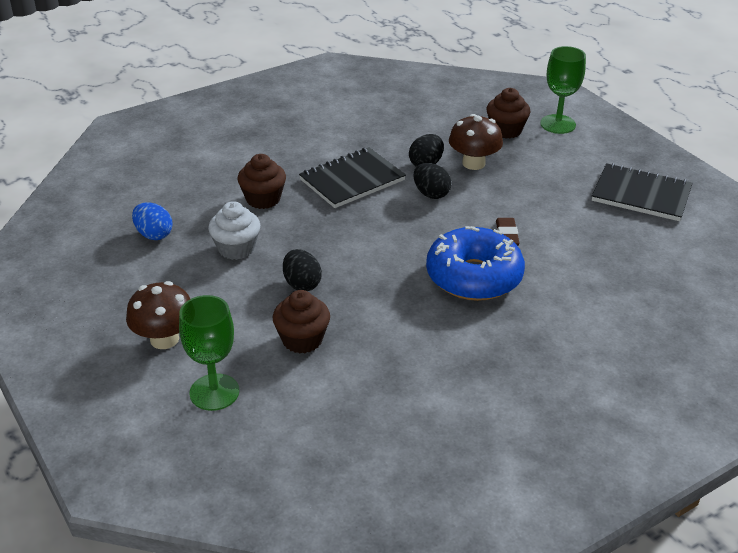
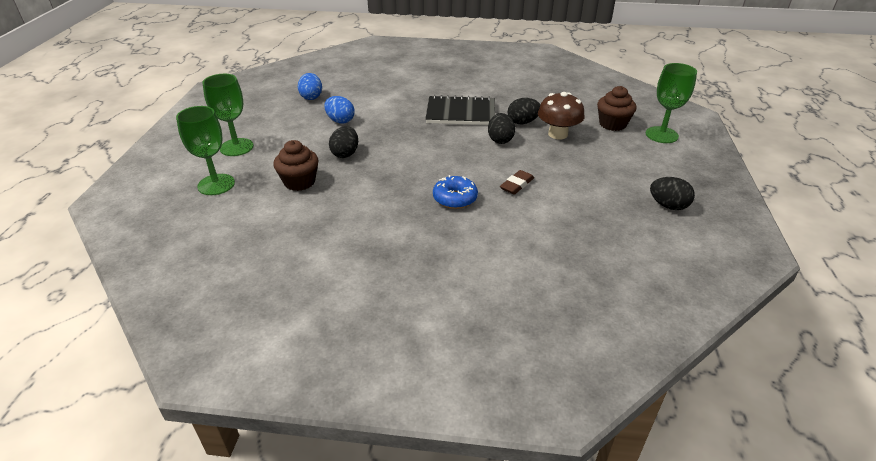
camera: 40 degrees right, 0 degrees up
brown mushroom [126,281,190,349] -> green goblet [202,74,254,156]
white cupcake [208,201,260,260] -> blue egg [324,96,355,124]
brown cupcake [238,154,286,209] -> none
blue donut [426,226,525,301] -> blue donut [433,175,478,209], size x0.54
black notebook [592,163,692,221] -> black egg [650,177,695,210]

